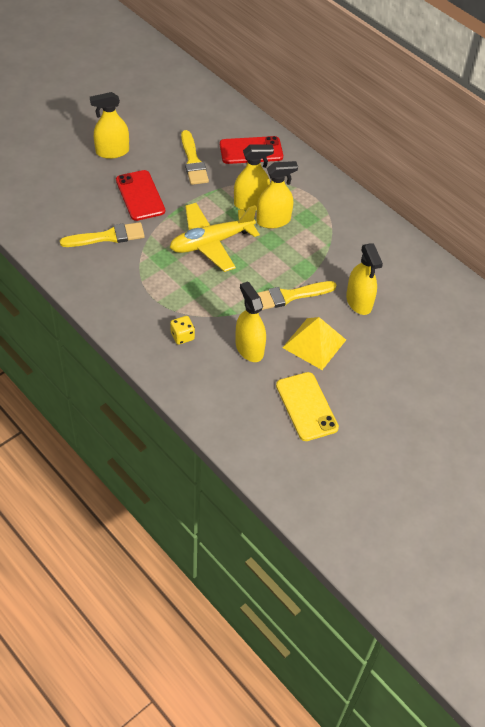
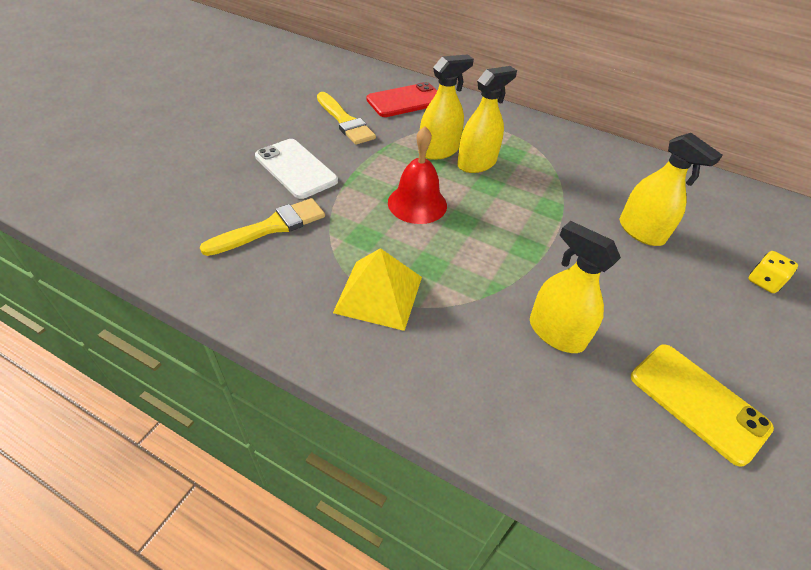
camera: 20 degrees left, 5 degrees down
yellow spray bottle [90,92,129,159] -> none
red phone [116,170,165,221] -> white phone [255,139,338,199]
yellow plane [170,203,260,272] -> red bell [388,126,447,224]
yellow dice [170,316,195,345] -> yellow dice moved to [749,251,798,293]
yellow brush [257,281,336,310] -> none
yellow pyramid [282,317,346,370] -> yellow pyramid moved to [333,248,422,331]

